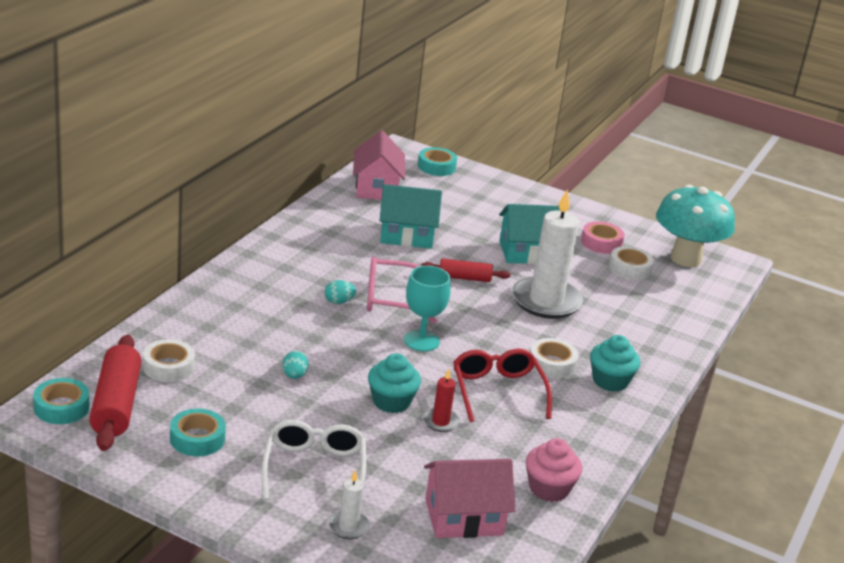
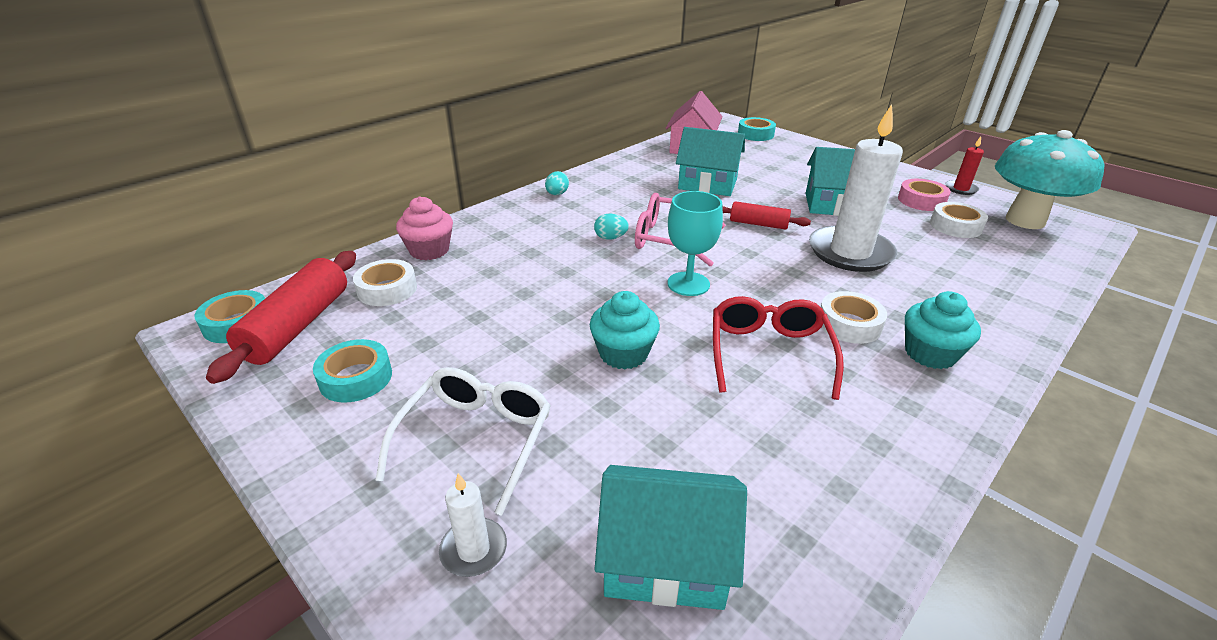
camera: 20 degrees right, 5 degrees up
turquoise egg [282,351,309,379] -> turquoise egg moved to [545,171,569,195]
red candle [423,369,460,432] -> red candle moved to [945,136,984,195]
pink house [424,459,515,538] -> turquoise house [594,465,747,610]
pink cupcake [526,438,582,502] -> pink cupcake moved to [396,196,453,260]

